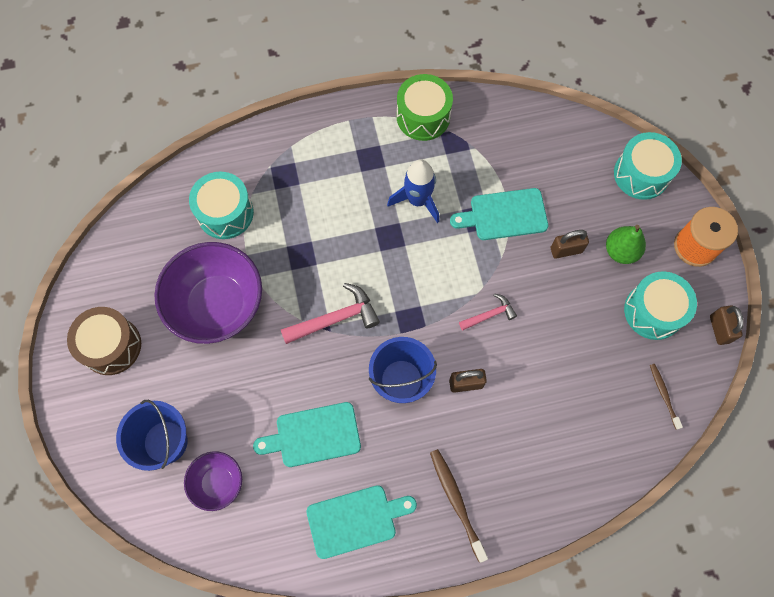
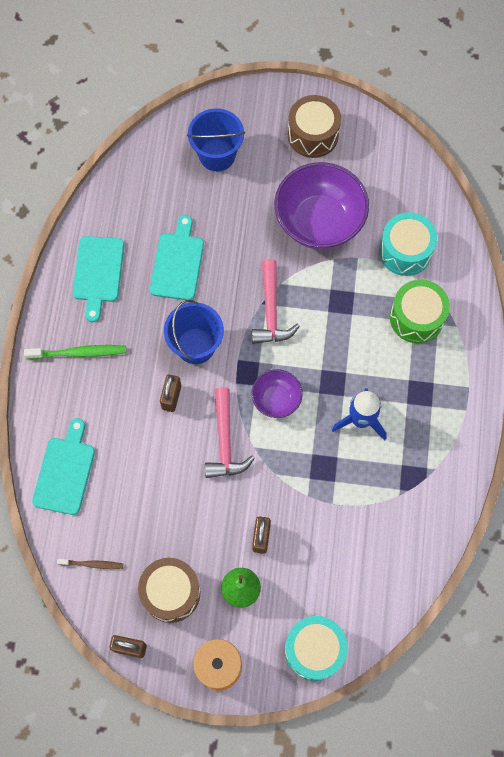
camera: 110 degrees right, 0 degrees up
purple bowl [184,451,242,511] -> purple bowl moved to [252,369,303,418]
green drum [397,74,453,141] -> green drum moved to [390,279,450,344]
brown toothbrush [430,449,488,563] -> green toothbrush [24,345,126,359]
turquoise cutting board [450,188,548,240] -> turquoise cutting board moved to [32,418,95,515]
pink hammer [459,293,517,331] -> pink hammer [205,387,255,478], size x1.68
turquoise drum [624,271,697,340] -> brown drum [138,558,201,623]

